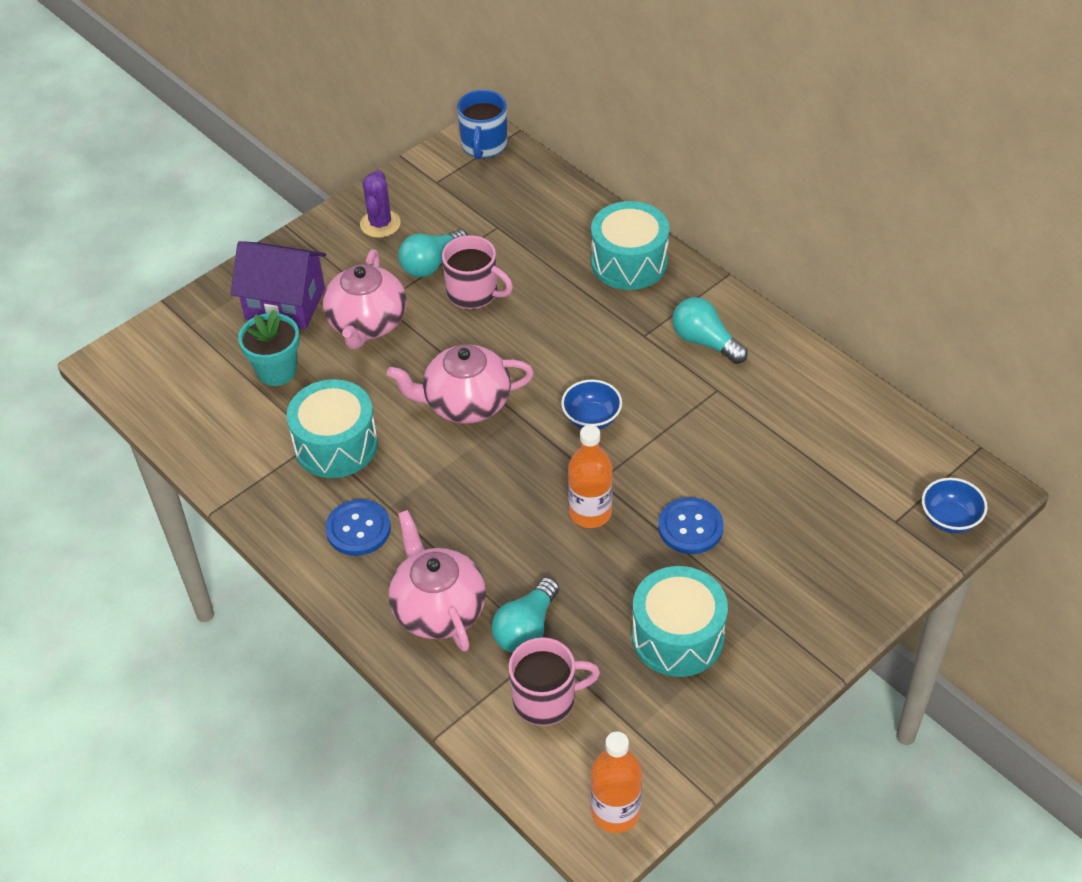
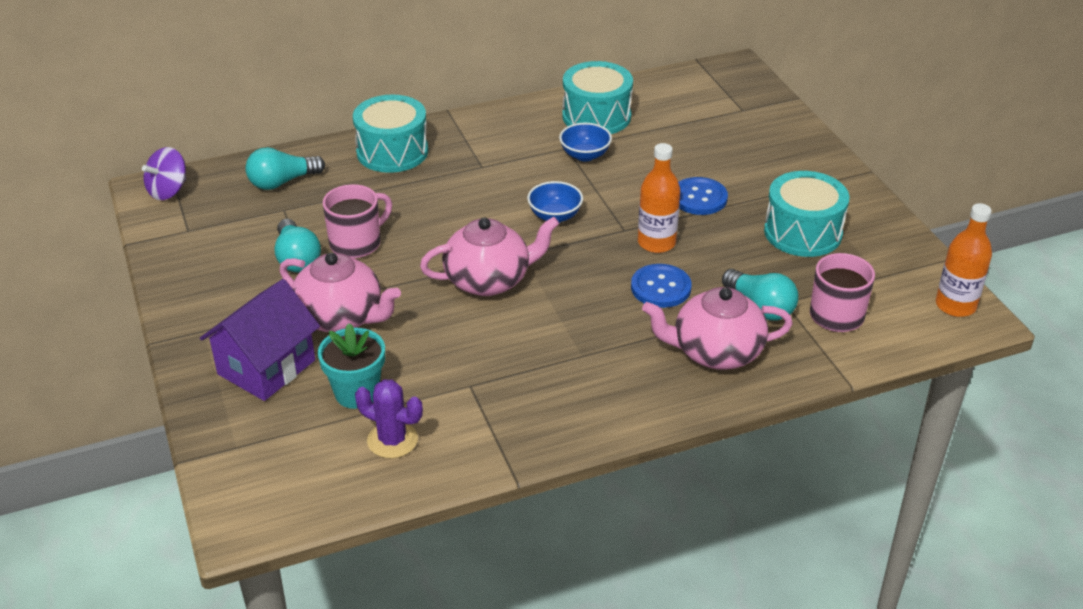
camera: 70 degrees left, 10 degrees down
turquoise drum [287,379,378,478] -> turquoise drum moved to [562,61,633,134]
blue button [325,499,391,556] -> blue button moved to [631,264,692,308]
purple cactus [360,170,401,238] -> purple cactus moved to [355,379,423,458]
pink teapot [387,345,534,424] -> pink teapot turned 120 degrees counterclockwise [420,217,559,296]
blue mug [457,90,508,160] -> purple spinning top [142,147,186,200]
turquoise light bulb [673,297,748,364] -> turquoise light bulb moved to [245,147,325,190]
blue bowl [922,478,988,533] -> blue bowl moved to [559,123,612,162]

